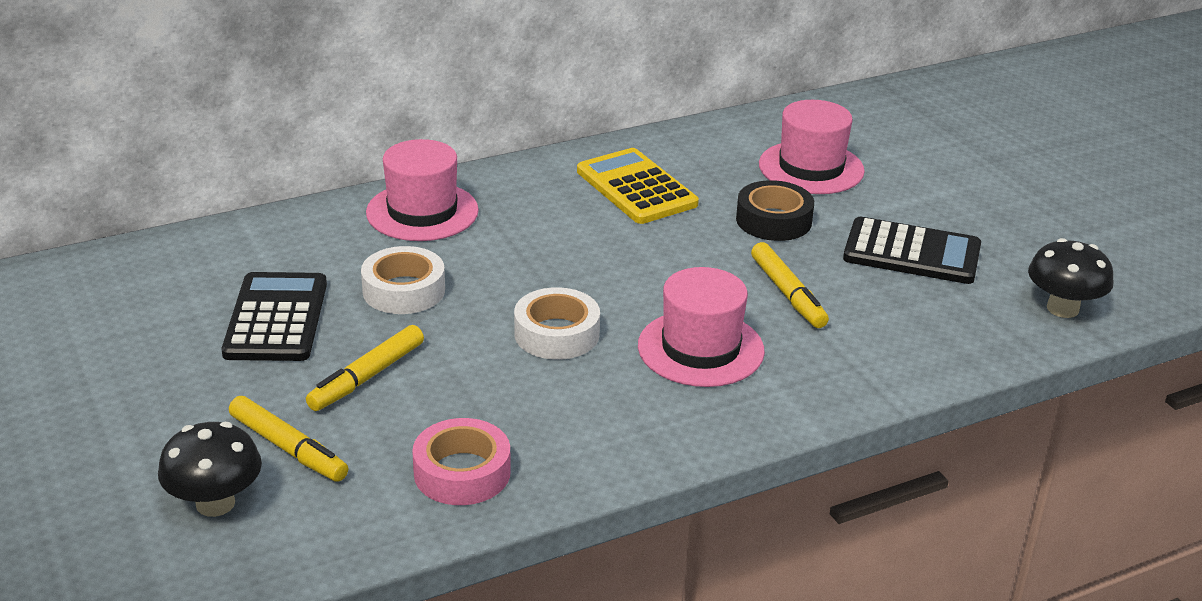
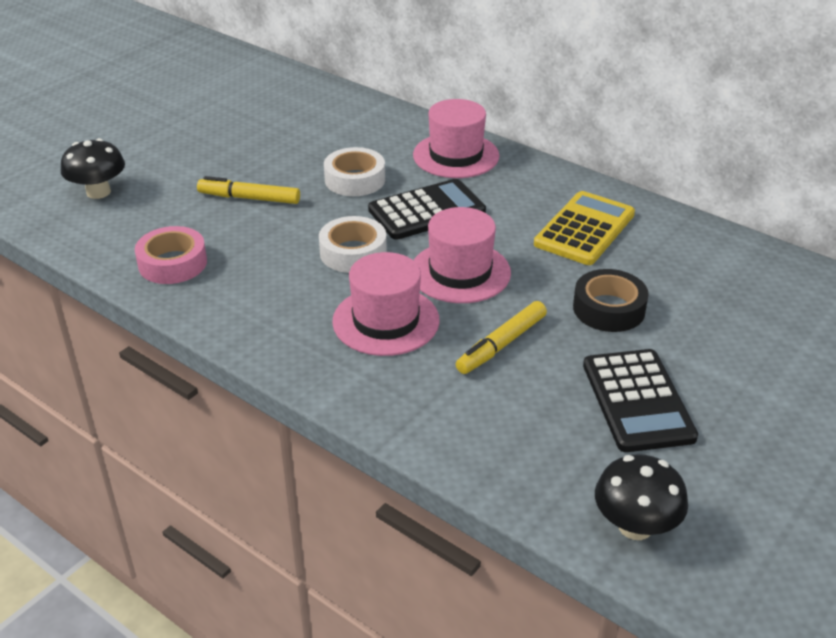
camera: 65 degrees right, 5 degrees up
black calculator [222,272,327,361] -> black calculator moved to [368,179,486,240]
yellow marker [229,396,348,482] -> none
pink hat [759,100,865,194] -> pink hat moved to [413,207,511,303]

